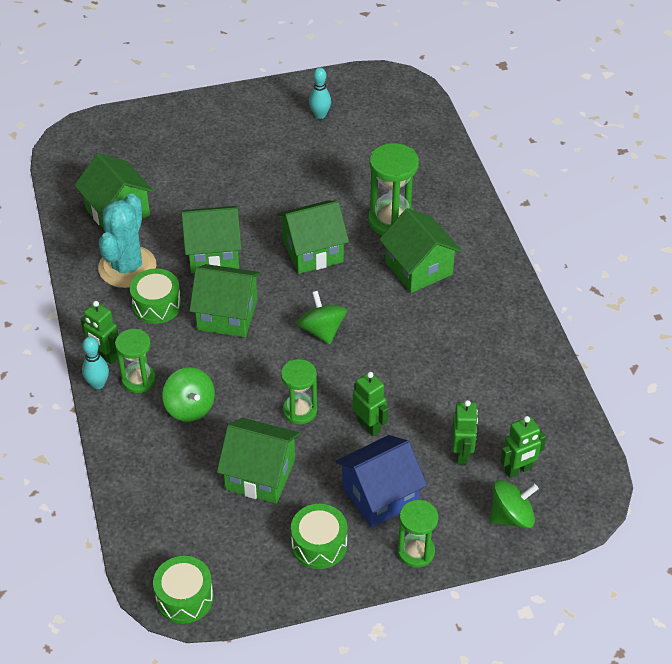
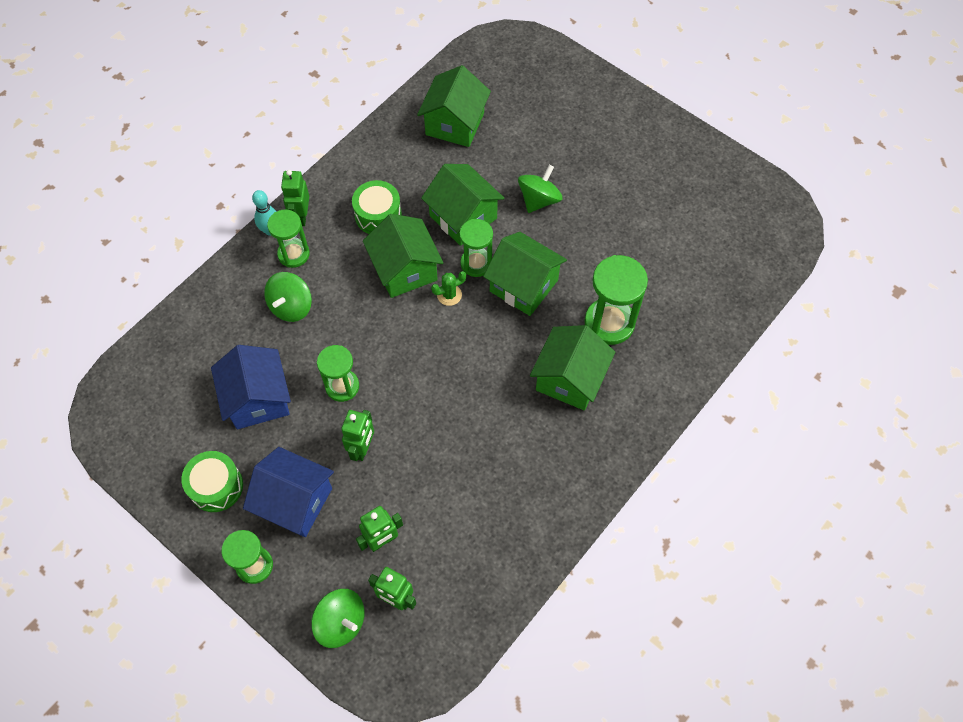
camera: 55 degrees right, 15 degrees up
turquoise cactus [98,193,156,288] -> none
green drum [153,556,214,624] -> none
green house [217,418,300,504] -> blue house [211,345,291,429]
green spinning top [297,291,347,345] -> green spinning top moved to [518,165,562,213]
turquoise bowling pin [309,67,331,119] -> none
none -> green cactus [431,271,466,306]
none -> green hourglass [459,219,493,277]

